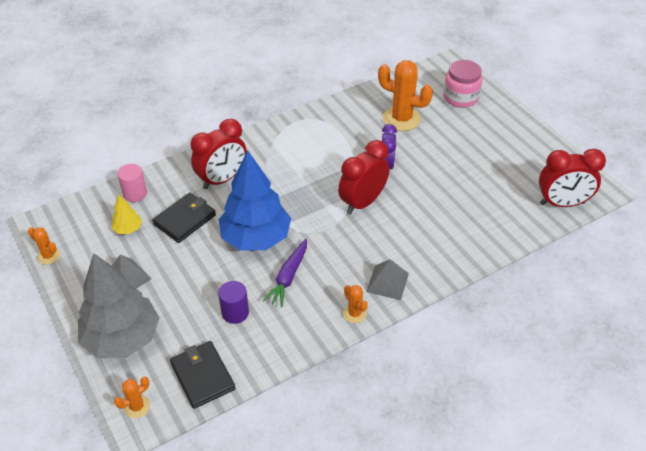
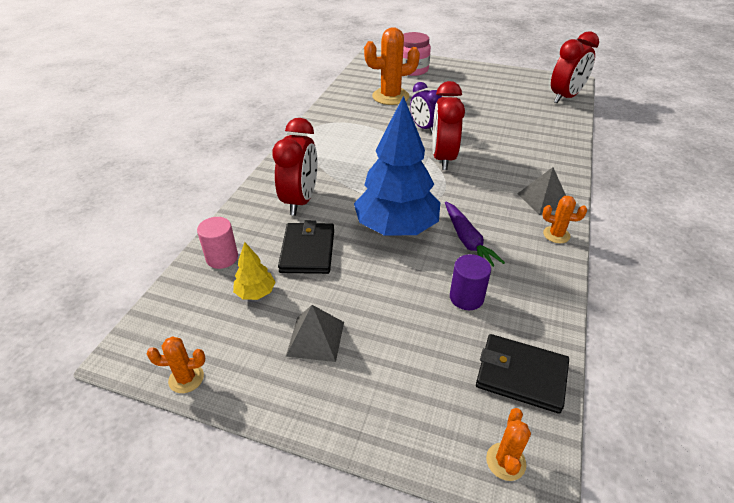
camera: 40 degrees left, 5 degrees down
grey tree [78,254,160,358] -> none

